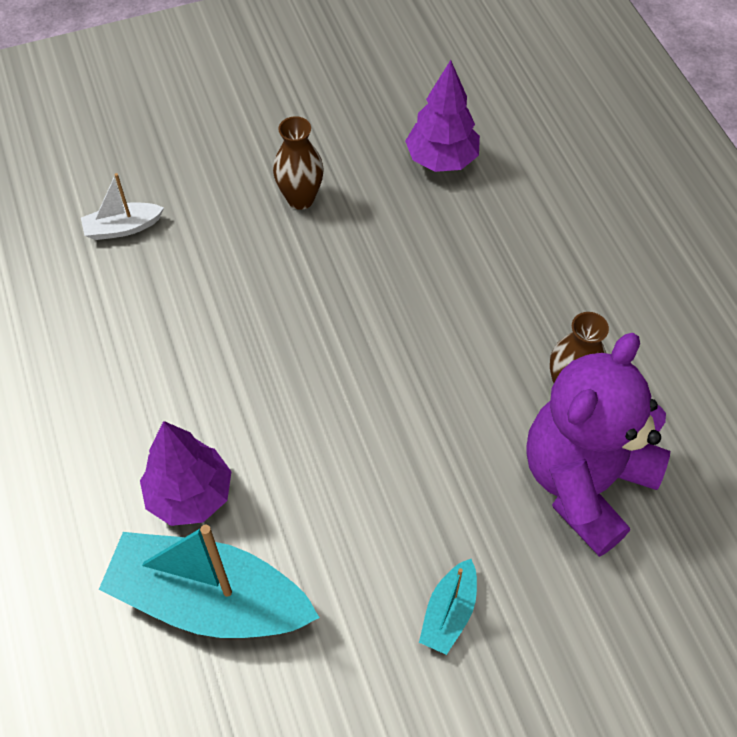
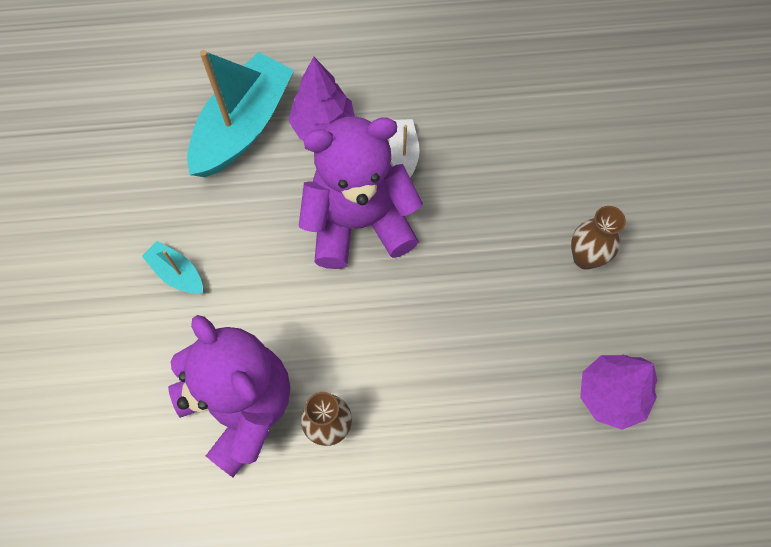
camera: 105 degrees right, 10 degrees up
white boat [81,173,164,240] -> white boat moved to [389,119,420,177]
none -> purple teddy bear [299,116,423,269]

